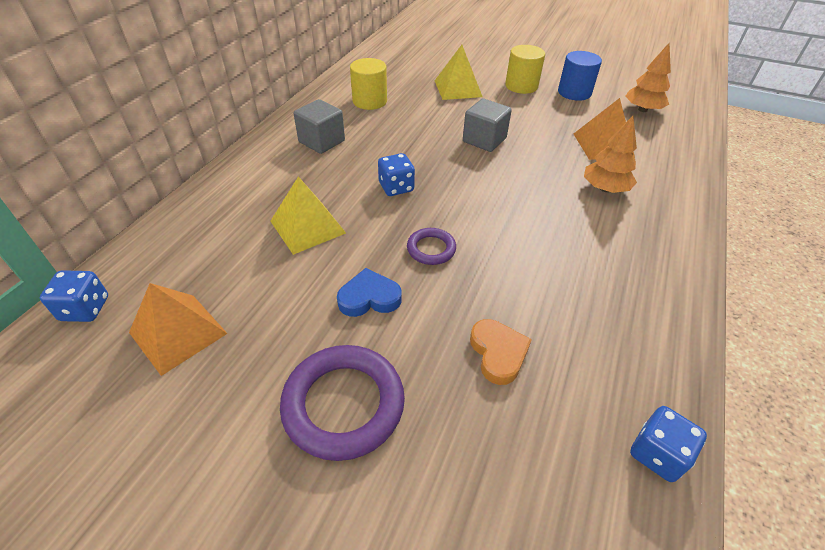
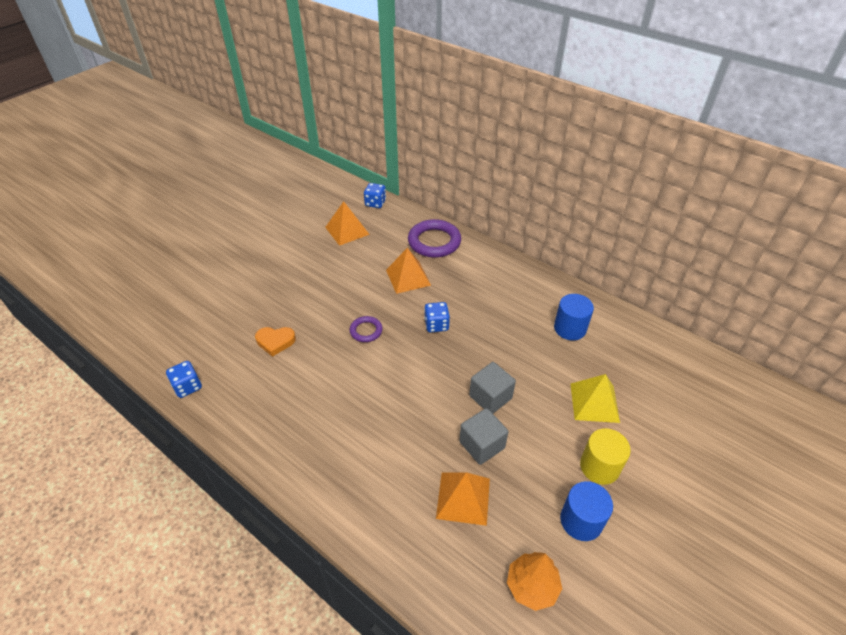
camera: 105 degrees right, 0 degrees up
yellow pyramid [271,176,346,255] -> orange pyramid [386,248,431,294]
purple ring [280,345,405,461] -> purple ring moved to [408,219,461,258]
grey cube [293,99,345,154] -> grey cube moved to [459,408,508,465]
blue heart [337,268,402,317] -> none
yellow cylinder [350,58,387,110] -> blue cylinder [554,294,594,340]
orange tree [584,116,637,193] -> none

